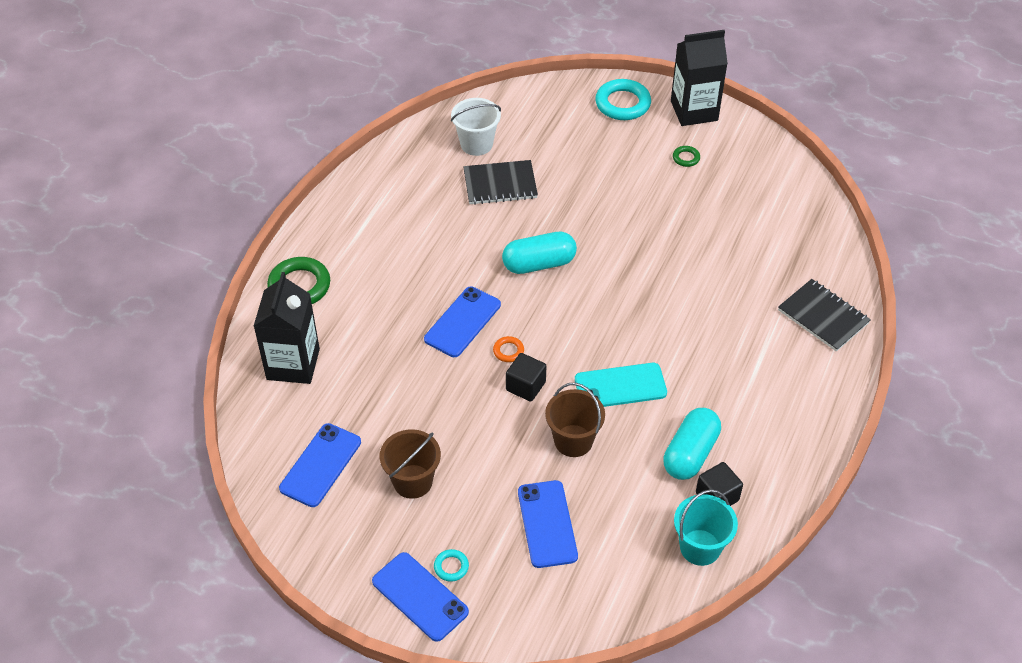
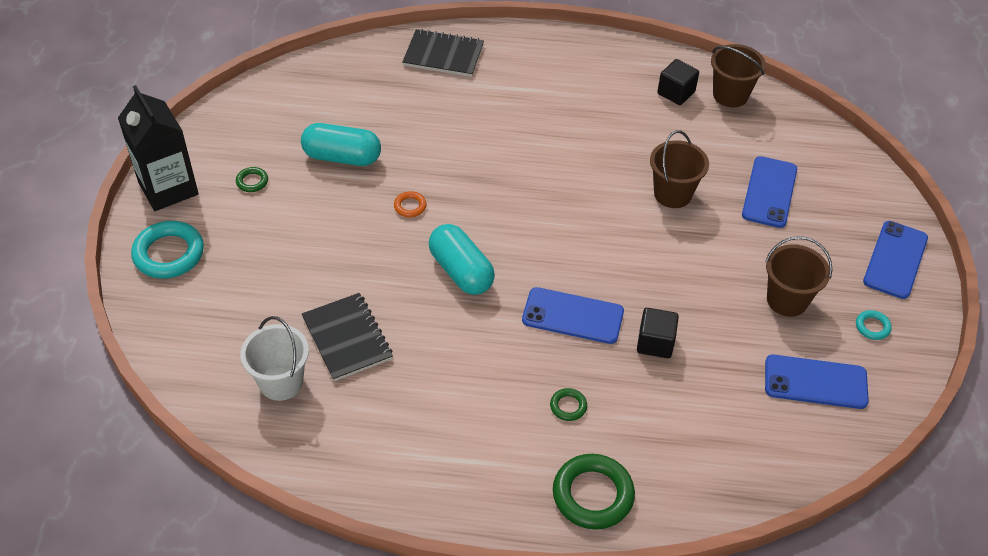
camera: 110 degrees left, 0 degrees up
black carton [254,272,320,384] -> none
turquoise ring [434,549,469,582] -> turquoise ring moved to [856,310,892,340]
orange ring [493,336,524,362] -> orange ring moved to [394,191,427,217]
black cube [506,353,546,402] -> black cube moved to [637,308,679,358]
blue phone [518,480,578,568] -> blue phone turned 45 degrees counterclockwise [742,156,797,228]
turquoise phone [575,363,667,407] -> none
turquoise capsule [663,408,721,480] -> turquoise capsule moved to [301,123,381,166]
turquoise bucket [674,489,738,566] -> brown bucket [711,44,766,108]
black notebook [778,279,871,352] -> black notebook turned 75 degrees clockwise [402,29,484,77]
none -> green ring [550,388,587,421]

